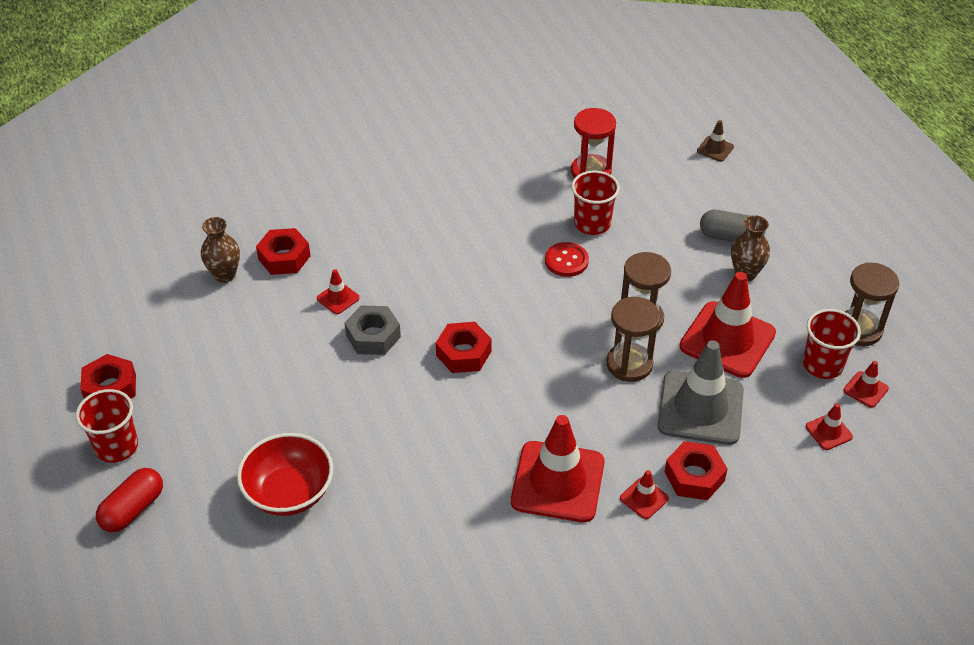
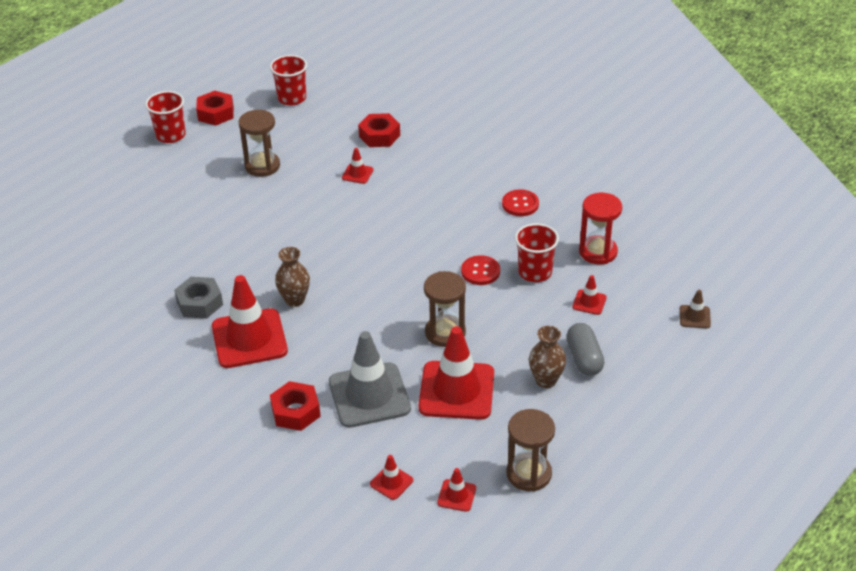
camera: 65 degrees right, 5 degrees down
red capsule [96,468,163,532] -> none
brown vase [201,217,240,283] -> brown vase moved to [275,247,310,307]
red bowl [237,433,333,516] -> none
grey nut [345,306,401,355] -> grey nut moved to [174,277,223,319]
red nut [436,322,491,373] -> none
brown hourglass [606,297,660,382] -> brown hourglass moved to [239,110,280,177]
red traffic cone [620,470,669,519] -> red traffic cone moved to [572,275,607,315]
red cup [803,309,861,379] -> red cup moved to [270,55,307,105]
none -> red button [502,189,539,216]

